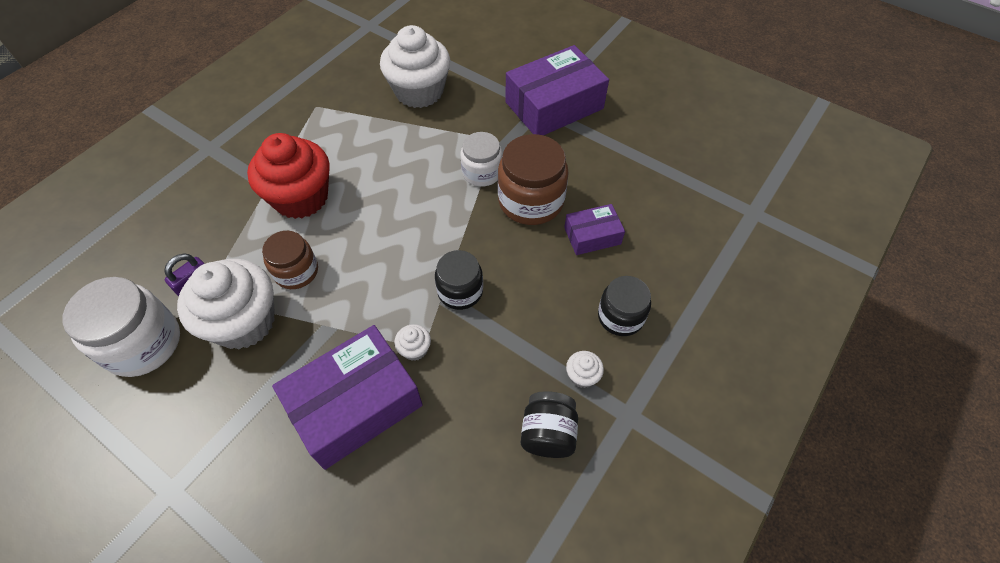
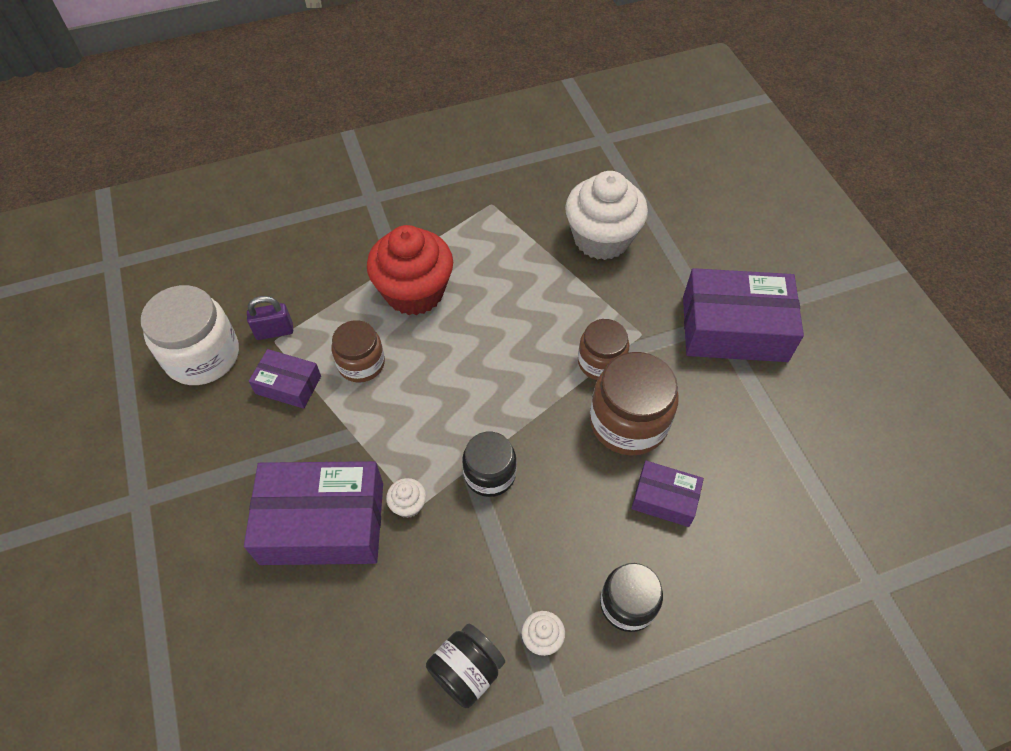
camera: 35 degrees right, 0 degrees up
white cupcake [177,259,275,349] -> purple box [249,349,321,409]
white jar [461,132,502,187] -> brown jar [578,319,629,380]

